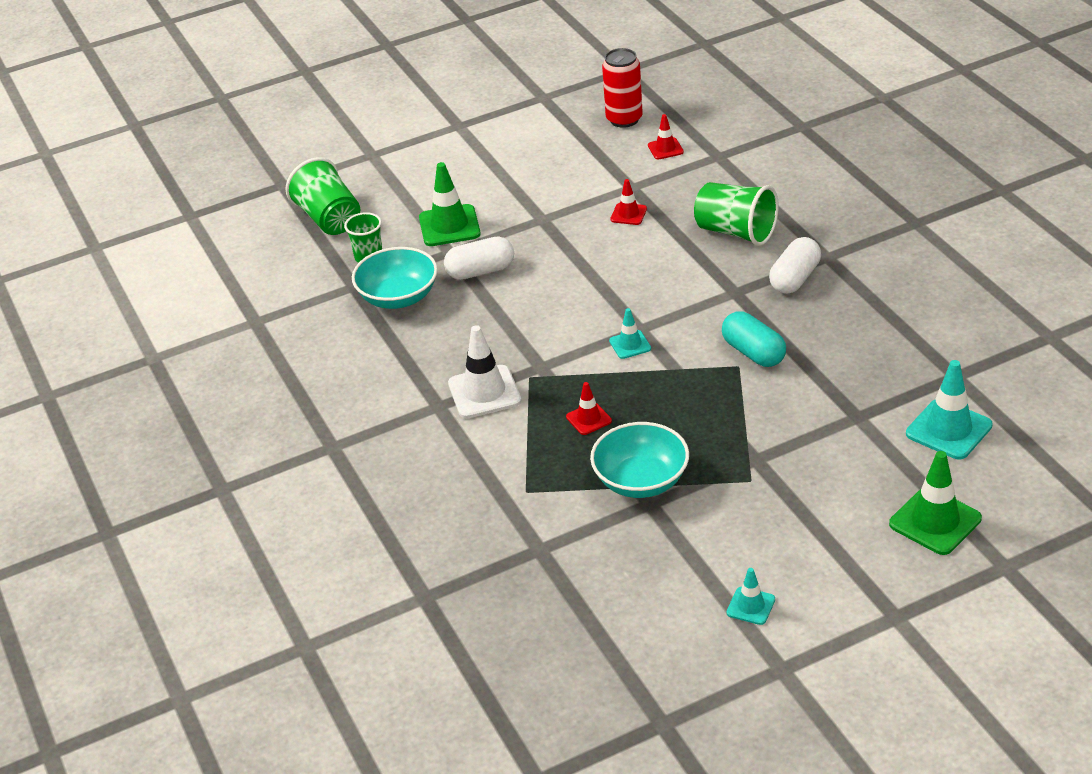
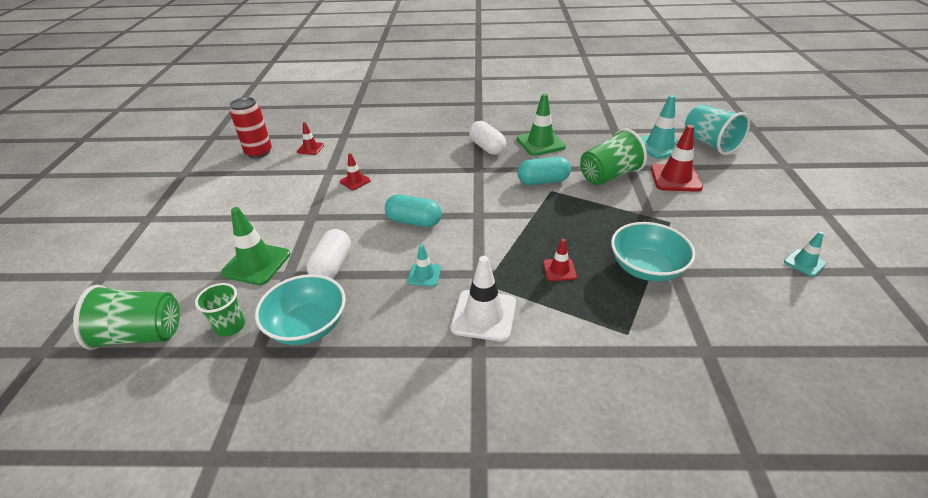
camera: 65 degrees left, 0 degrees up
turquoise traffic cone [609,308,651,359] -> turquoise traffic cone moved to [407,244,441,287]
green cup [694,182,779,246] -> green cup moved to [580,128,647,185]
green traffic cone [889,451,982,555] -> green traffic cone moved to [517,93,566,156]
none -> turquoise capsule [385,194,442,227]
none -> red traffic cone [651,125,703,192]
none -> turquoise cup [685,105,750,155]

